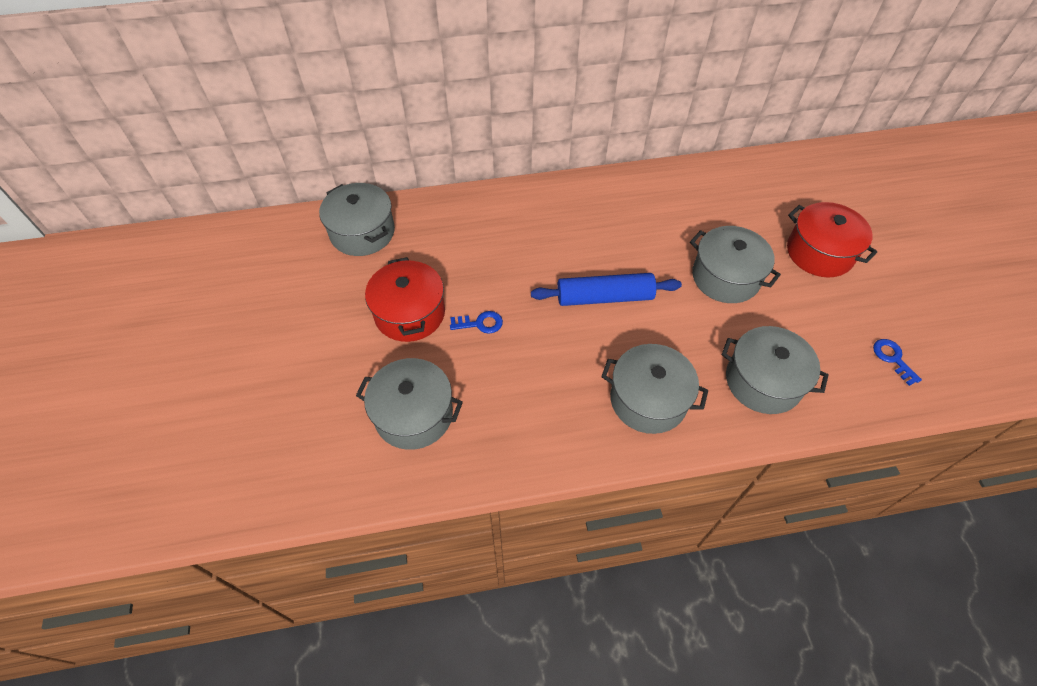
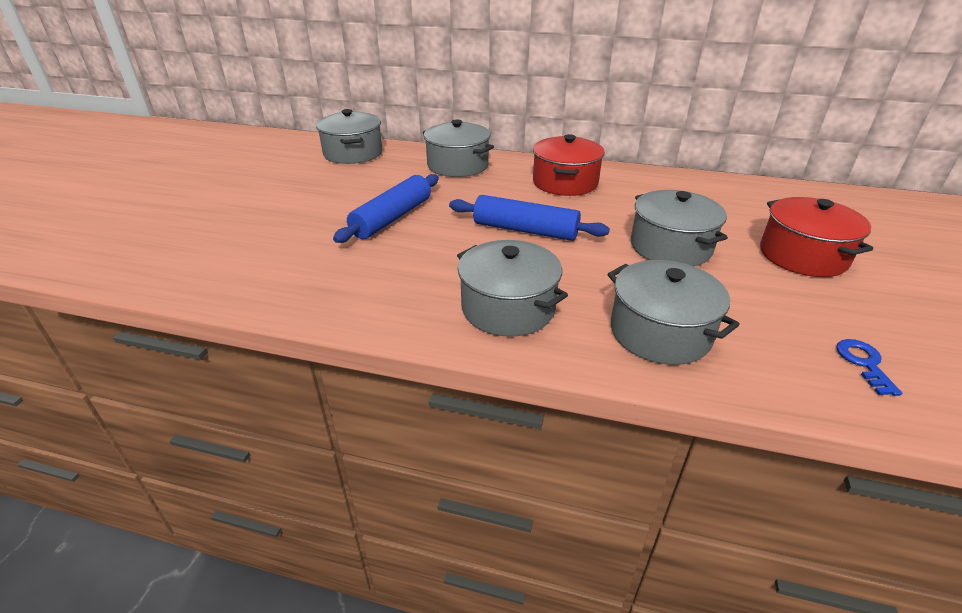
camera: 25 degrees right, 20 degrees down
grey pot [356,358,463,450] -> grey pot moved to [423,120,494,177]
red pot [365,257,445,342] -> red pot moved to [533,134,605,196]
blue key [450,311,503,334] -> blue rolling pin [333,174,439,243]

